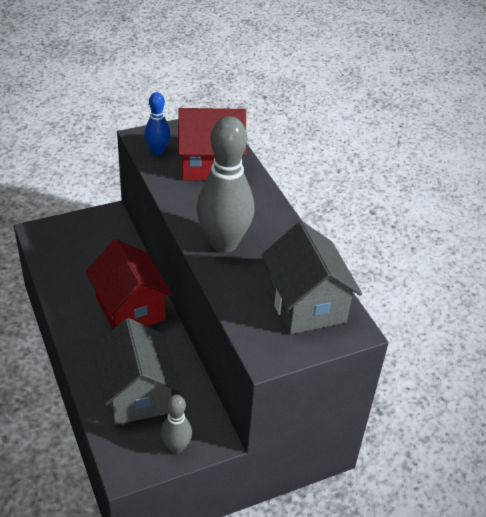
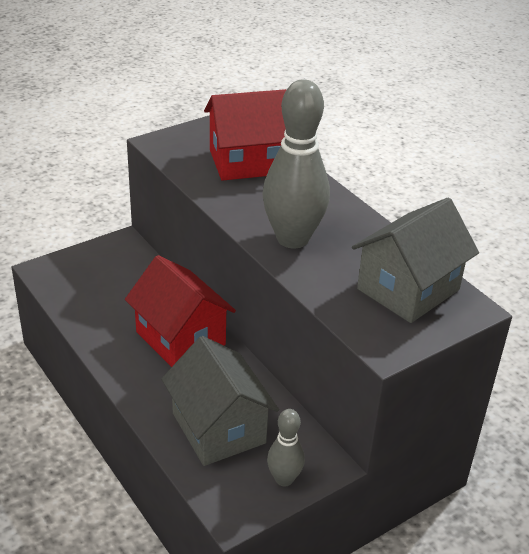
camera: 10 degrees left, 5 degrees down
blue bowling pin [145,92,171,155] -> none
grey house [261,221,362,334] -> grey house turned 75 degrees clockwise [352,197,479,323]

